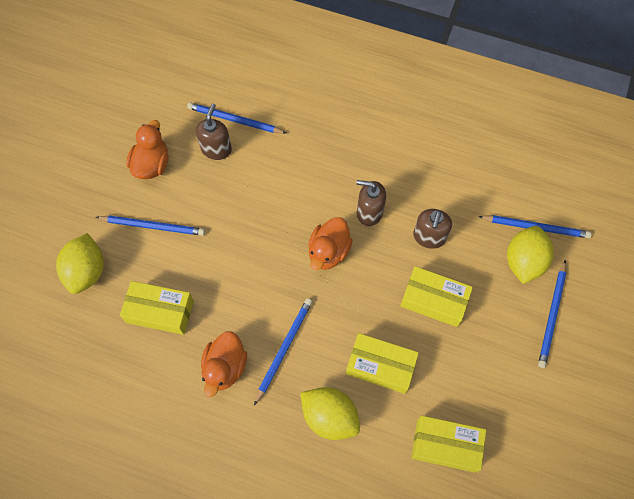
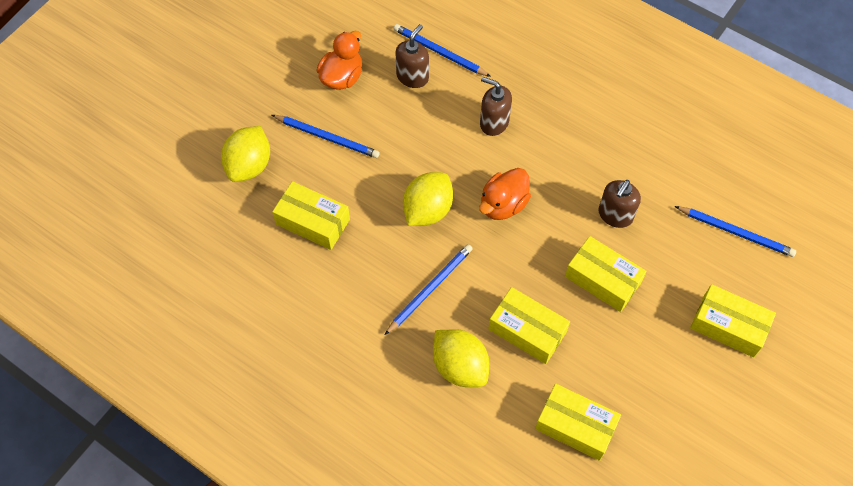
camera: 15 degrees right, 5 degrees down
orange duck [201,331,247,397] -> none
brown soap dispenser [357,180,386,226] -> brown soap dispenser moved to [480,77,512,136]
yellow lemon [507,226,554,284] -> yellow lemon moved to [403,172,453,226]
blue pencil [538,260,566,368] -> yellow box [690,284,776,357]

